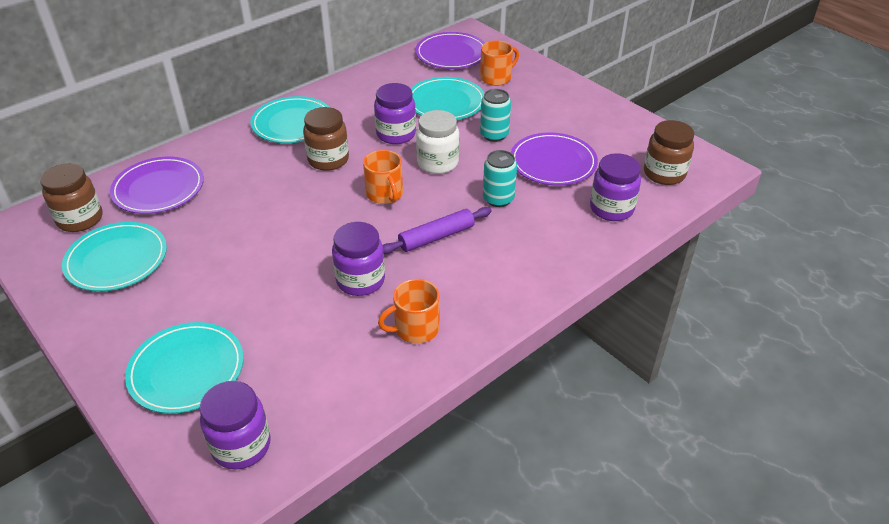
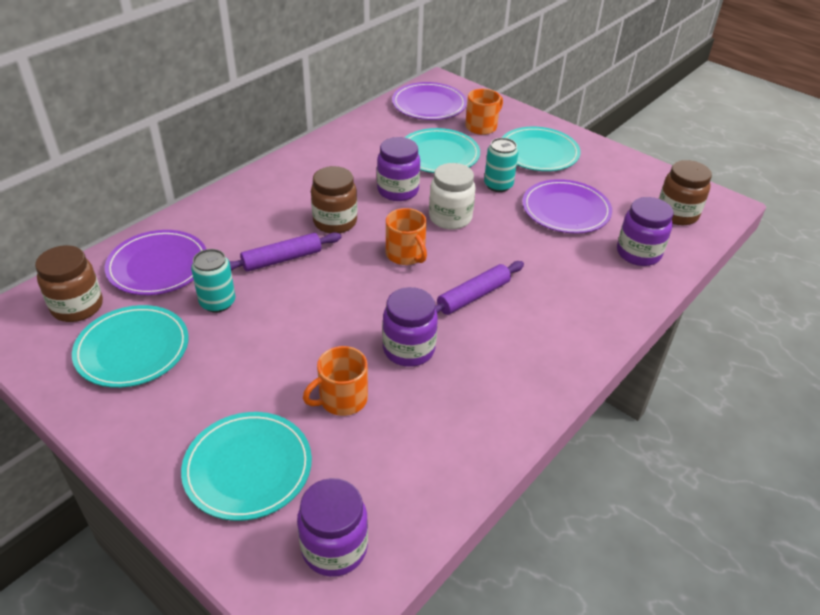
camera: 10 degrees left, 0 degrees up
turquoise plate [250,96,329,143] -> turquoise plate moved to [502,126,581,171]
orange mug [378,279,440,343] -> orange mug moved to [303,346,368,416]
turquoise can [483,150,517,207] -> turquoise can moved to [191,249,236,313]
none -> purple rolling pin [229,232,342,272]

